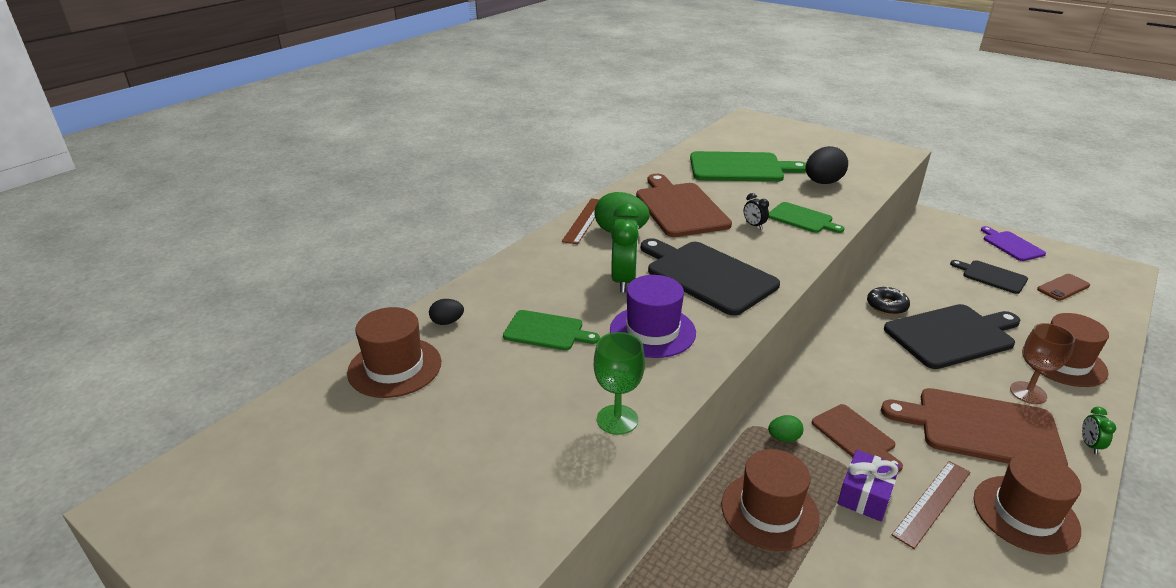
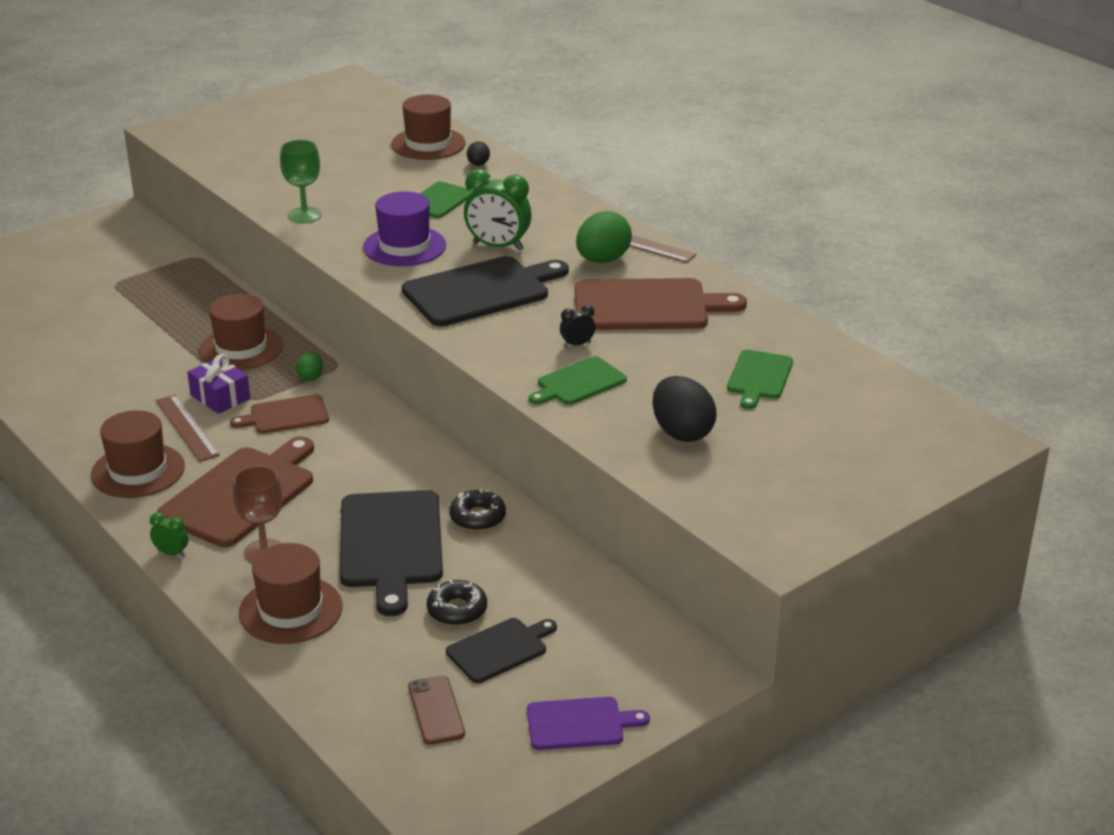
camera: 105 degrees right, 0 degrees up
green cutting board [690,151,806,182] -> green cutting board [727,350,793,409], size x0.56
none -> black donut [427,580,487,626]

